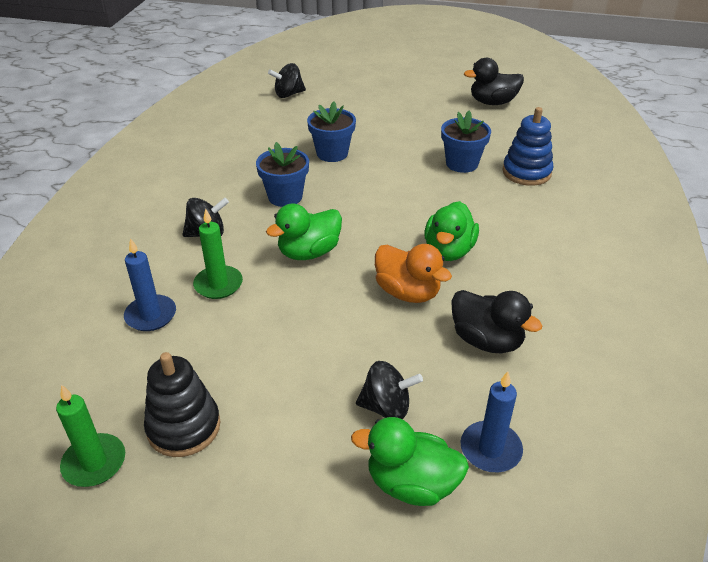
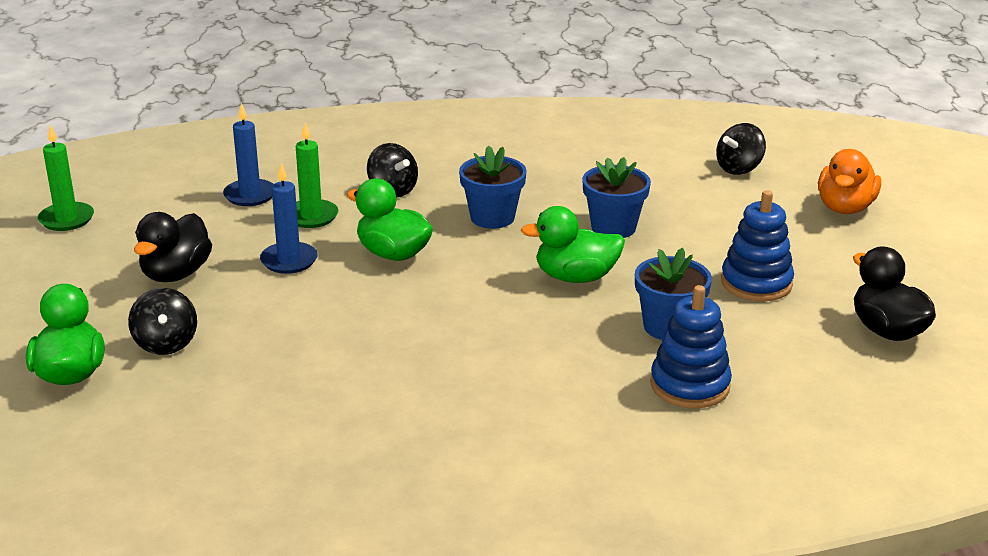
camera: 70 degrees right, 10 degrees down
black stacking toy [144,352,221,457] -> none
black spinning top [268,63,306,98] -> black spinning top turned 90 degrees counterclockwise [716,123,766,175]
orange duck [375,244,452,303] -> orange duck moved to [818,149,881,214]
green duck [424,201,479,261] -> green duck moved to [521,206,625,283]
black duck [451,290,542,353] -> black duck moved to [134,212,212,282]
blue candle [460,371,523,472] -> blue candle moved to [260,163,318,274]
none -> blue stacking toy [721,190,794,301]

